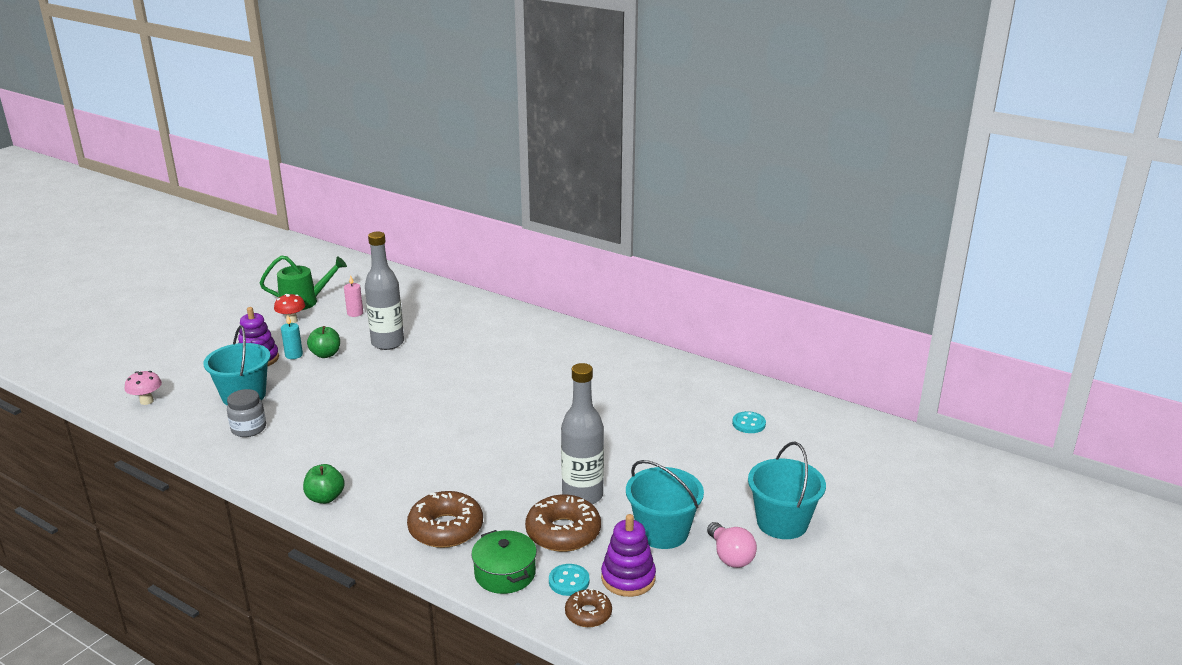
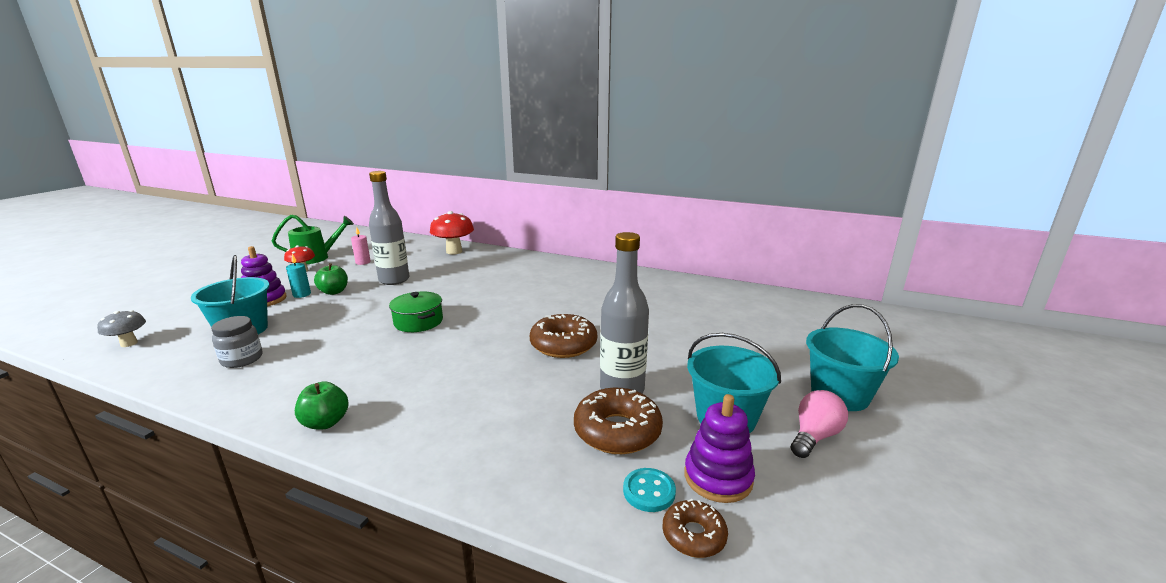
camera: 10 degrees left, 5 degrees down
pink mushroom [125,371,162,405] -> grey mushroom [97,310,146,347]
brown donut [407,491,483,548] -> brown donut moved to [530,314,597,358]
green pot [471,530,537,594] -> green pot moved to [389,292,443,332]
pink light bulb [707,522,757,568] -> pink light bulb turned 105 degrees counterclockwise [791,390,848,458]
turquoise button [732,411,766,433] -> none
none -> red mushroom [430,211,474,255]

